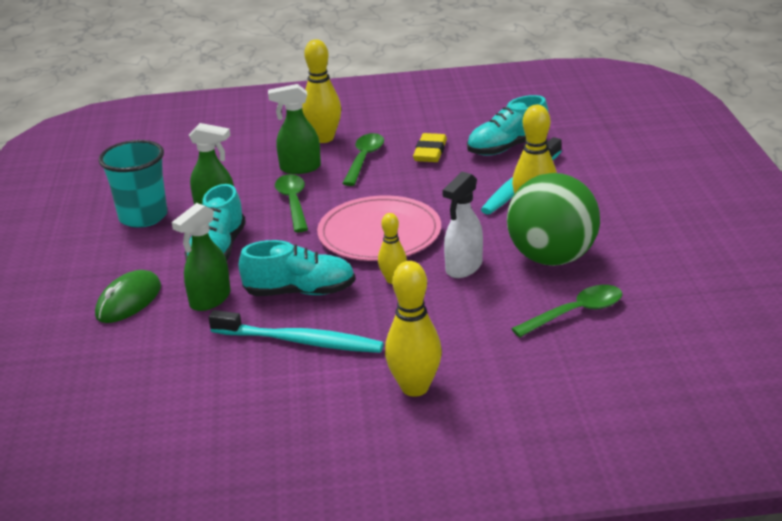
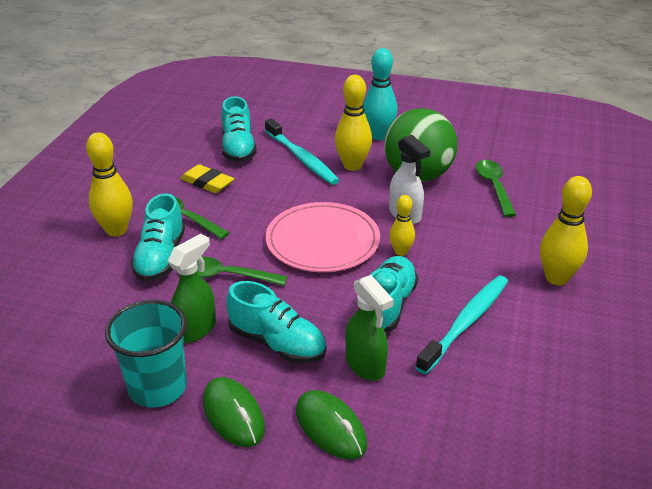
camera: 70 degrees left, 5 degrees up
green spray bottle [268,84,321,174] -> turquoise shoe [131,193,185,282]
none -> green mouse [203,377,265,447]
none -> turquoise bowling pin [363,48,398,140]

